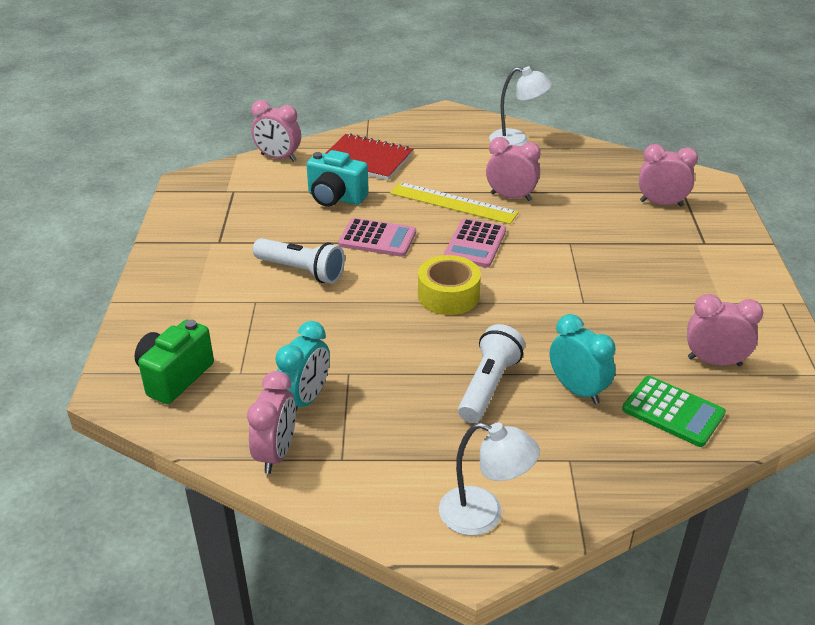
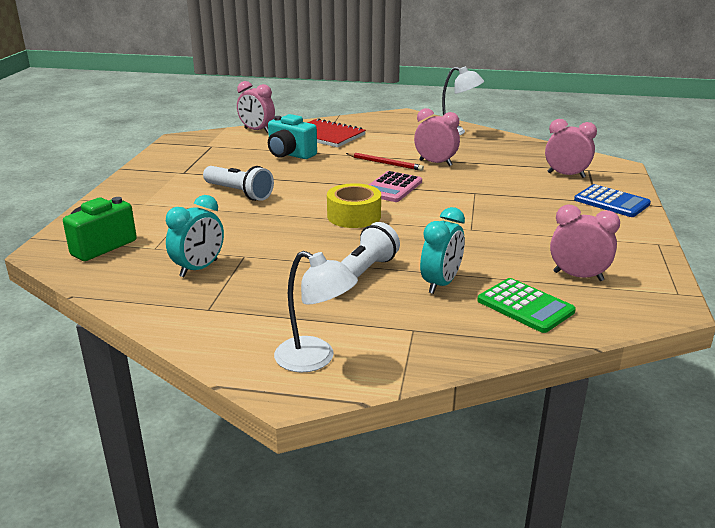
camera: 10 degrees right, 10 degrees down
pink clock [247,371,296,474] -> none
pink calculator [338,218,416,257] -> none
yellow ruler [390,182,519,224] -> red pencil [346,153,424,171]
turquoise clock [550,314,616,404] -> turquoise clock turned 60 degrees clockwise [420,207,465,294]
none -> blue calculator [574,184,651,217]

